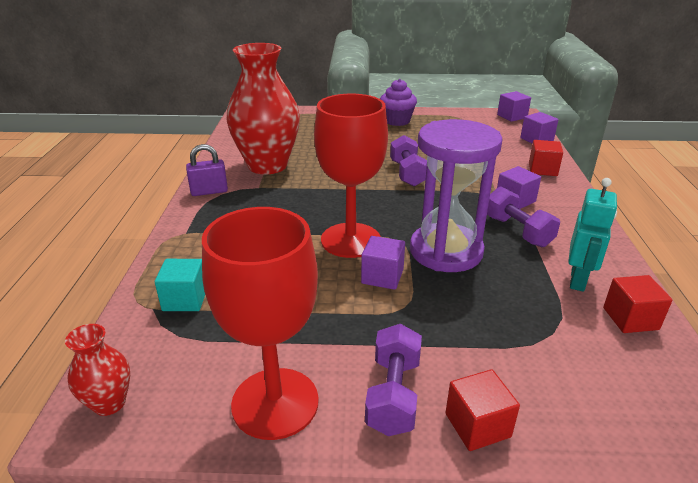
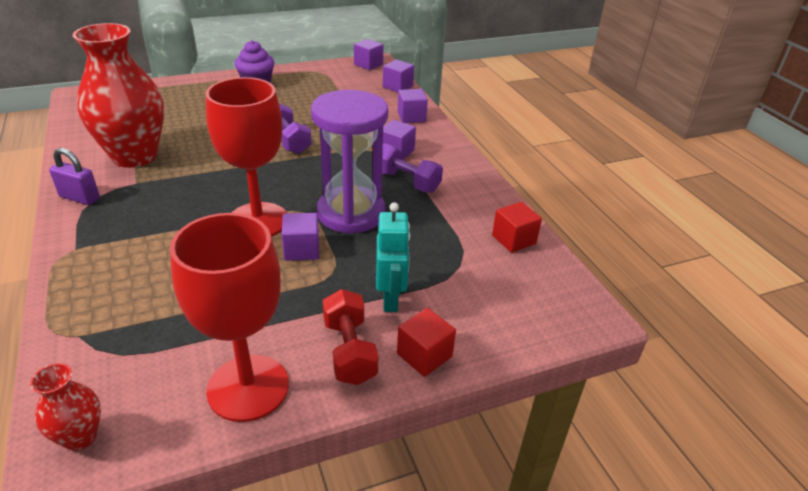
camera: 25 degrees left, 5 degrees up
turquoise cube [155,259,205,311] -> none
purple padlock [186,144,228,196] -> purple padlock turned 60 degrees clockwise [49,148,100,205]
purple dumbbell [365,324,422,436] -> red dumbbell [323,289,378,385]
red cube [529,140,563,176] -> purple cube [398,89,428,123]
turquoise robot [568,178,617,292] -> turquoise robot moved to [376,202,410,312]

